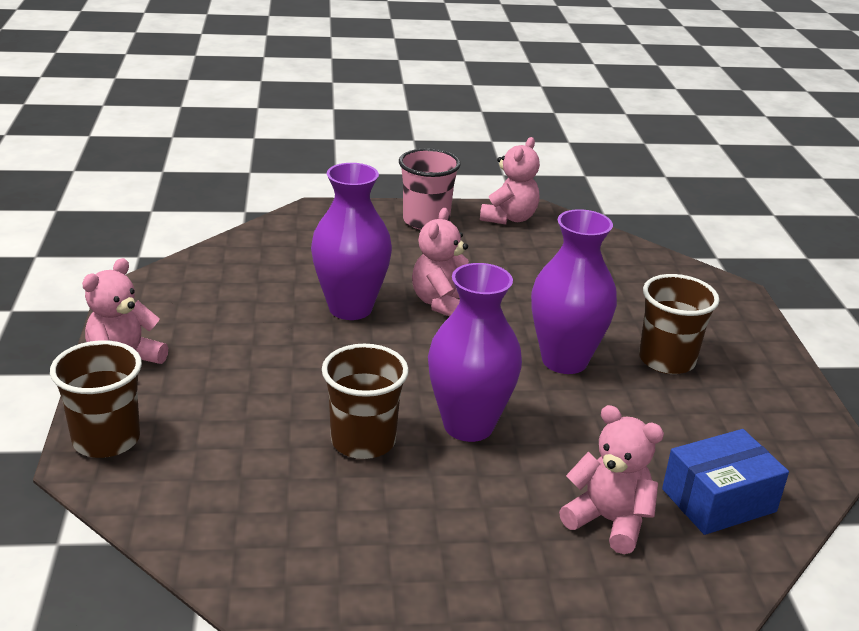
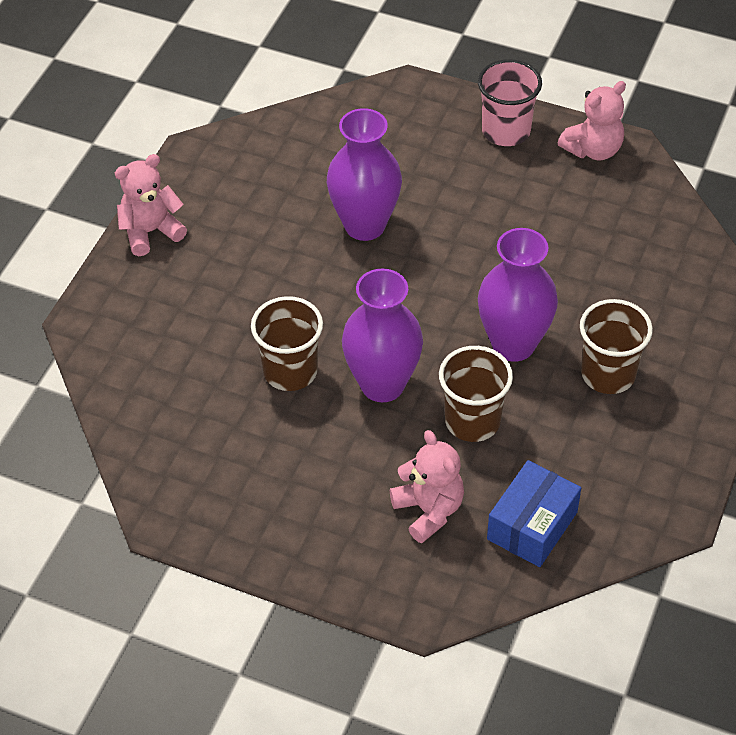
camera: 30 degrees right, 20 degrees up
brown cup [50,340,142,458] -> brown cup moved to [439,346,513,442]
pink teddy bear [412,208,469,316] -> none
blue box [662,429,789,535] -> blue box turned 60 degrees counterclockwise [487,460,581,567]

